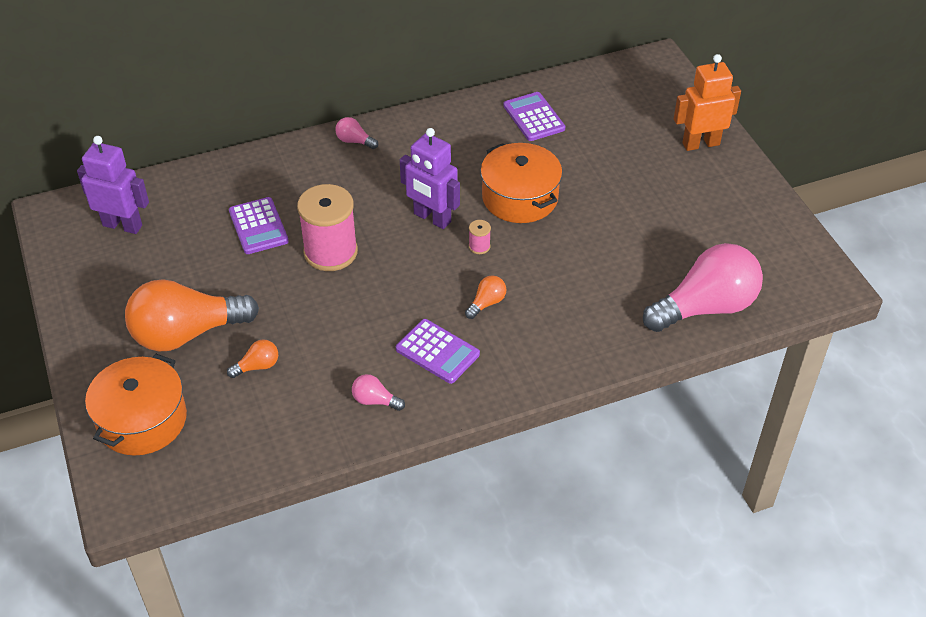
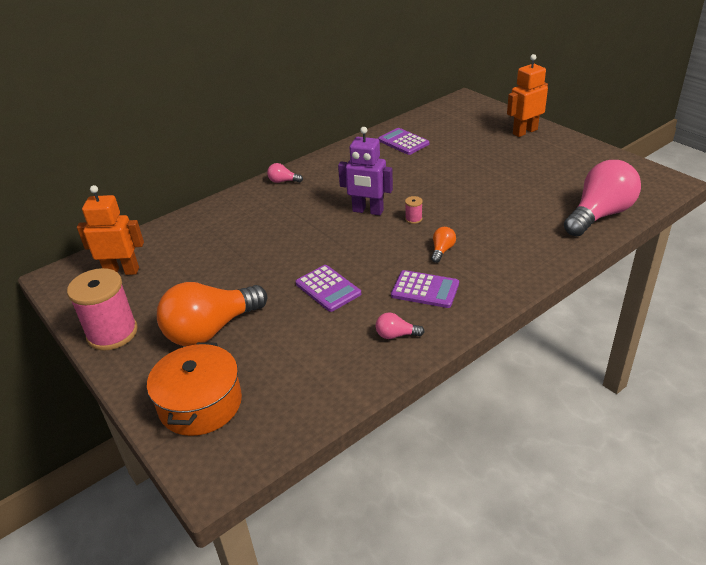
camera: 15 degrees left, 10 degrees down
purple robot [77,136,149,234] -> orange robot [77,185,144,275]
orange light bulb [227,339,278,378] -> none
purple calculator [229,197,289,254] -> purple calculator moved to [296,265,361,312]
pink spool [297,184,358,271] -> pink spool moved to [67,268,138,351]
orange pot [480,143,562,223] -> none

